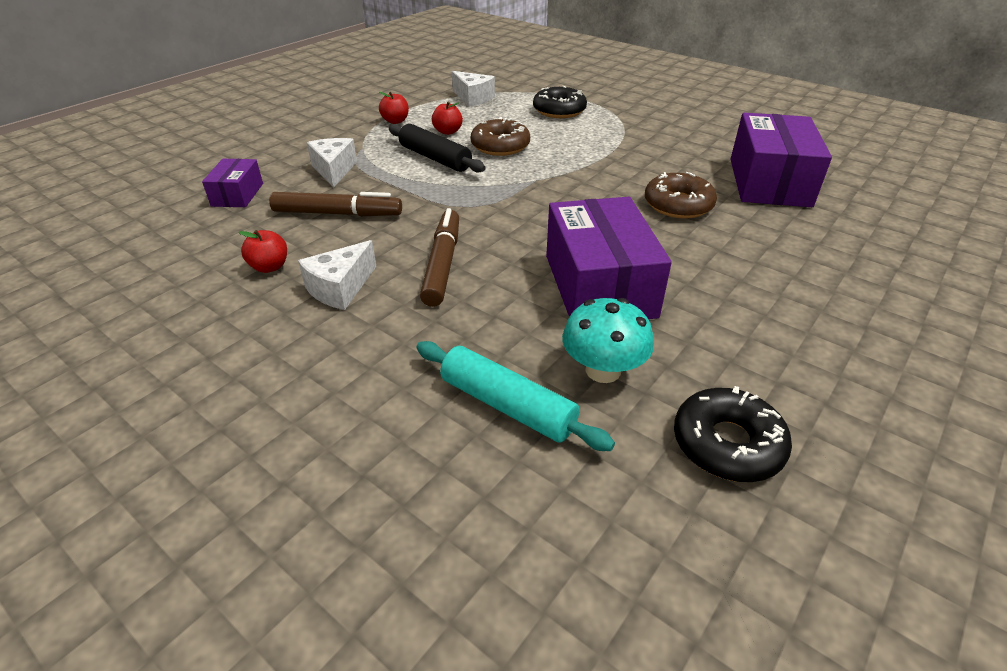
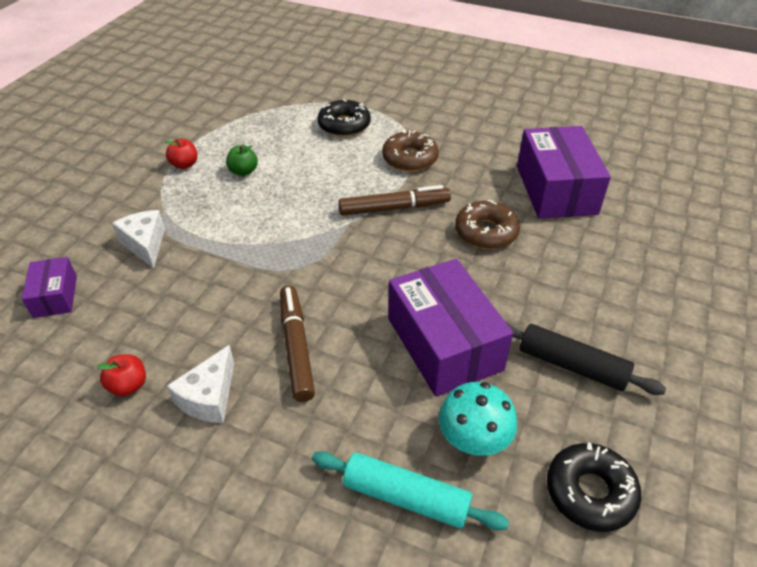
camera: 15 degrees left, 5 degrees up
brown marker [269,192,402,216] -> brown marker moved to [338,185,451,216]
black rolling pin [389,124,486,173] -> black rolling pin moved to [506,322,666,395]
red apple [432,102,463,135] -> green apple [226,145,258,176]
white cheese [452,71,495,107] -> none
brown donut [471,117,530,156] -> brown donut moved to [382,130,439,172]

